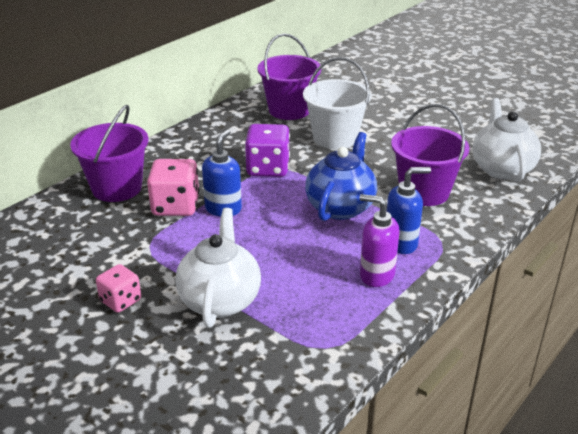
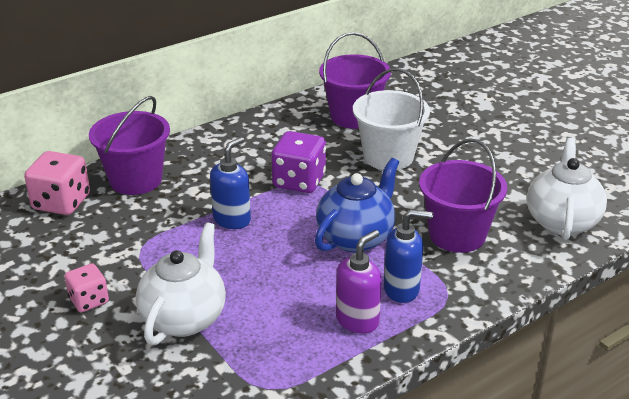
camera: 15 degrees right, 0 degrees up
pink dice [147,159,199,216] -> pink dice moved to [24,151,90,215]
purple soap dispenser [359,194,400,287] -> purple soap dispenser turned 90 degrees clockwise [336,230,382,334]

